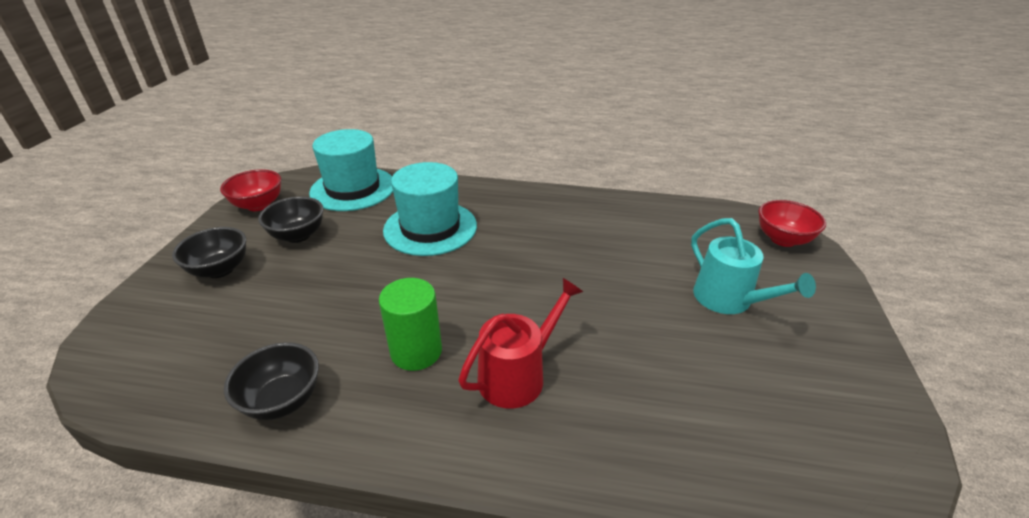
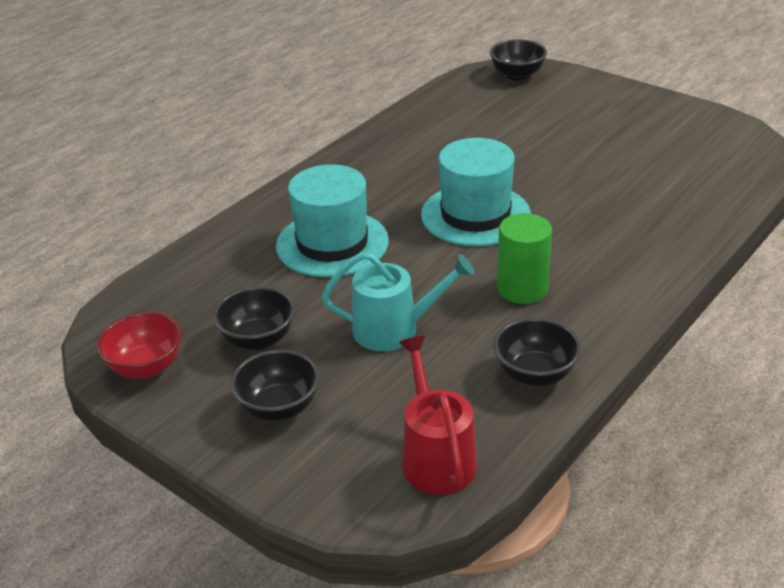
camera: 60 degrees left, 0 degrees up
turquoise hat [309,129,393,211] -> turquoise hat moved to [421,138,531,246]
red watering can [458,278,583,409] -> red watering can moved to [399,336,477,495]
turquoise watering can [691,218,816,314] -> turquoise watering can moved to [322,252,474,351]
red bowl [758,200,826,247] -> black bowl [490,39,547,81]

